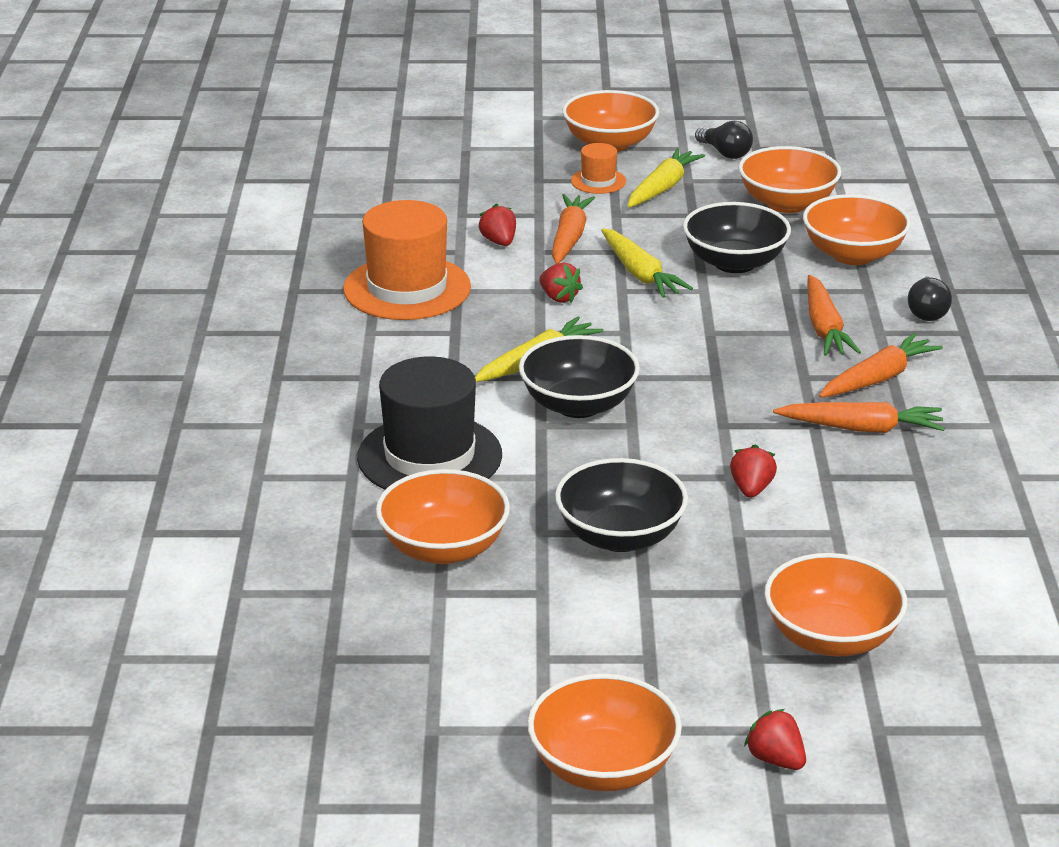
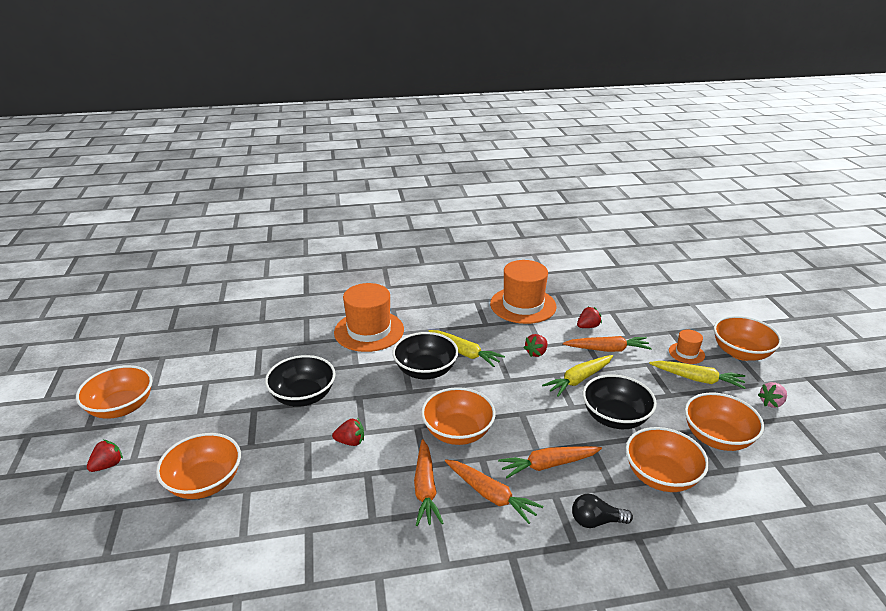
camera: 80 degrees right, 0 degrees up
black hat [357,356,502,490] -> orange hat [334,283,404,352]
orange bowl [376,469,510,564] -> orange bowl moved to [421,387,496,445]
black light bulb [695,121,753,159] -> pink strawberry [758,382,787,408]

